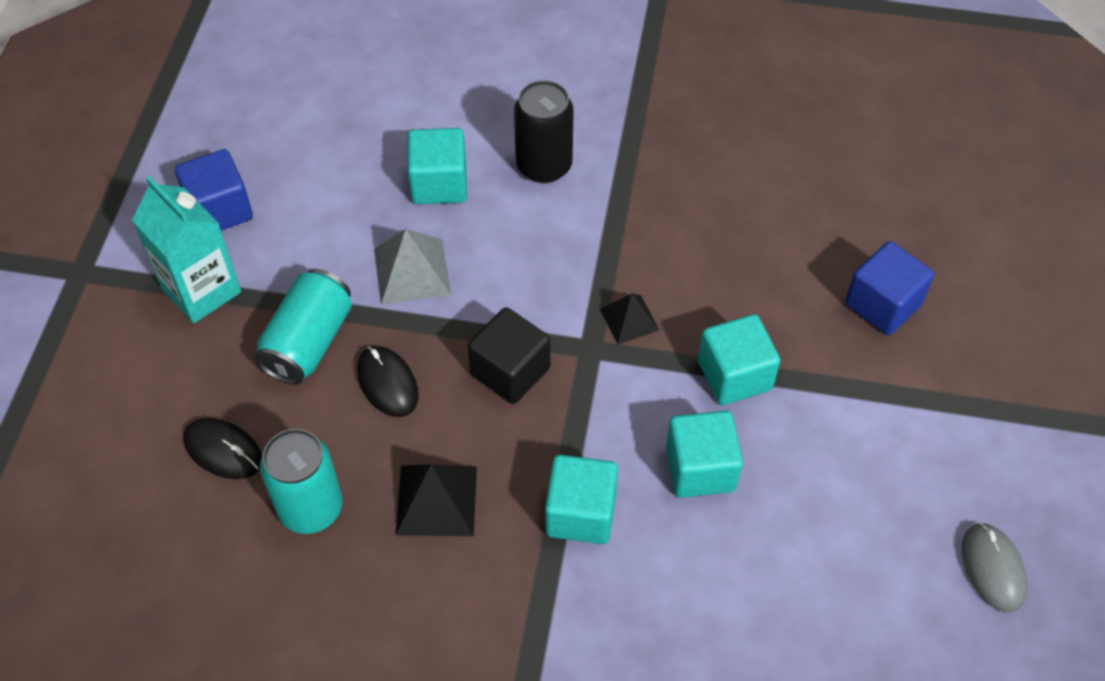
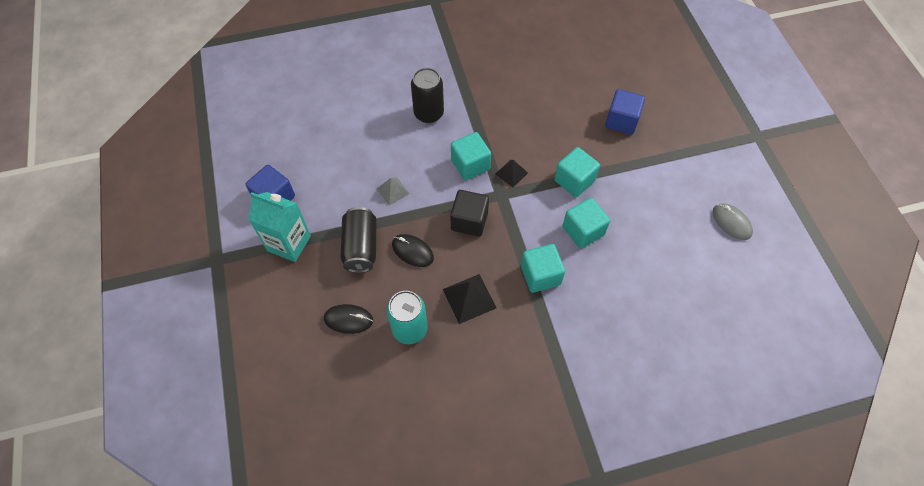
camera: 25 degrees left, 5 degrees up
turquoise can [254,269,352,385] -> black can [340,207,376,273]
grey pyramid [374,229,451,305] -> grey pyramid [377,177,409,206], size x0.64
turquoise cube [407,128,467,204] -> turquoise cube moved to [451,132,491,180]

